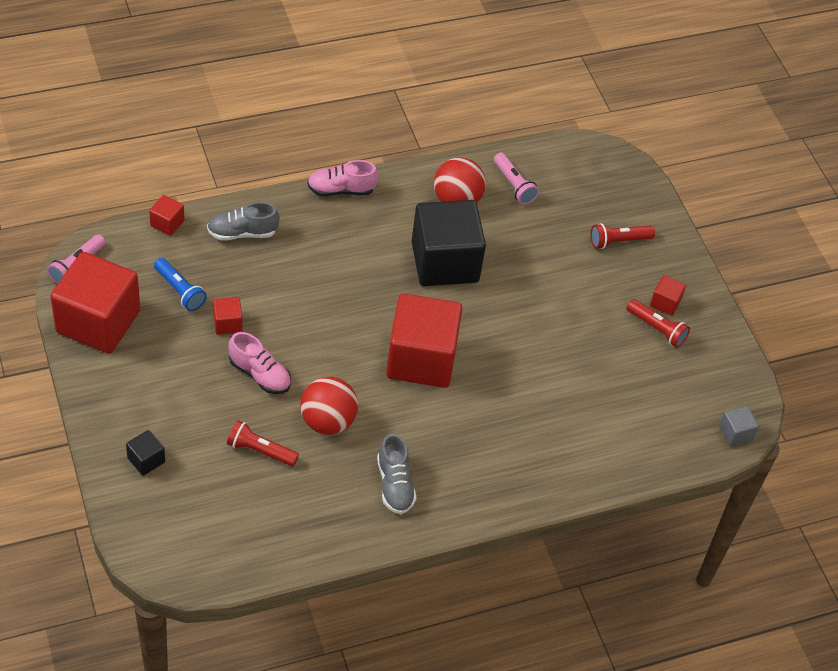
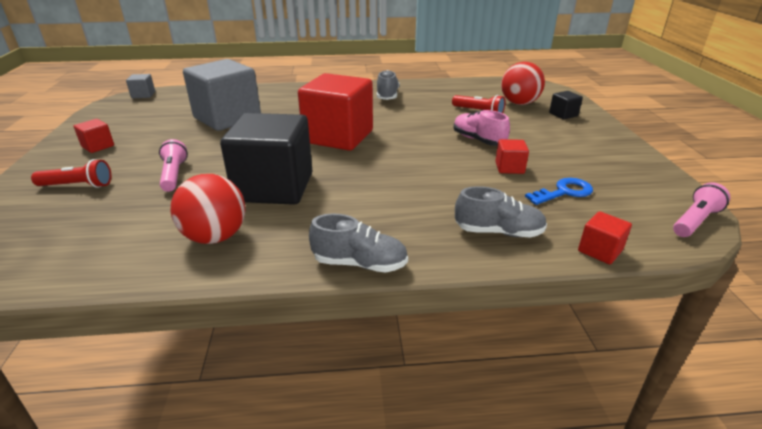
camera: 160 degrees left, 20 degrees down
red cube [50,252,140,354] -> none
blue flashlight [154,258,207,311] -> blue key [525,178,593,205]
red ball [300,377,358,435] -> red ball moved to [501,62,545,105]
pink shoe [307,160,378,196] -> grey shoe [309,214,408,273]
pink flashlight [494,153,539,205] -> pink flashlight moved to [159,139,188,192]
red flashlight [626,299,690,348] -> none
none -> grey cube [183,59,261,131]

